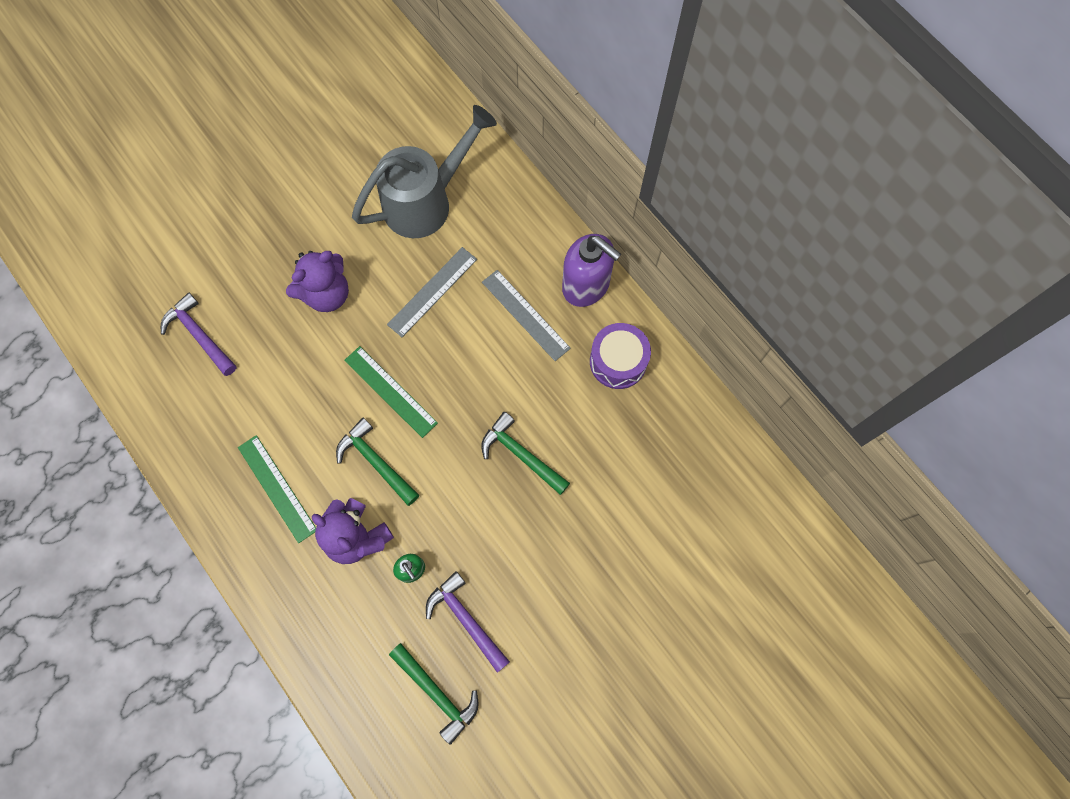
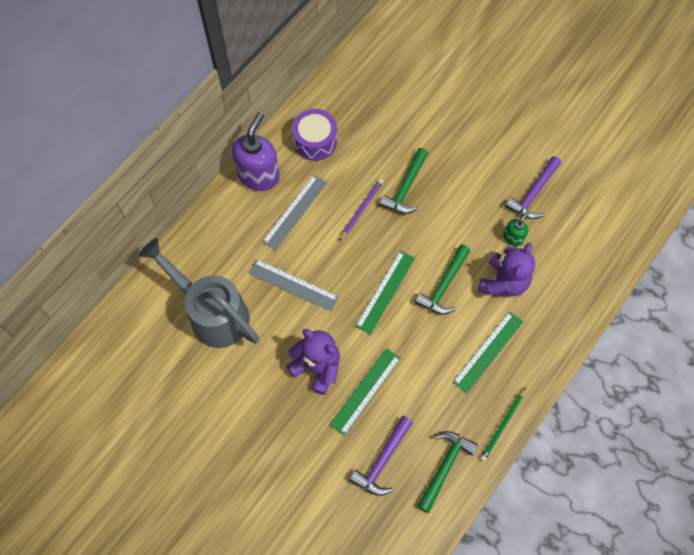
camera: 105 degrees left, 5 degrees down
green hammer [389,643,479,745] -> green hammer moved to [417,431,478,513]
none -> green ruler [330,348,401,436]
none -> purple pencil [339,179,383,241]
none -> green pencil [480,387,526,461]

